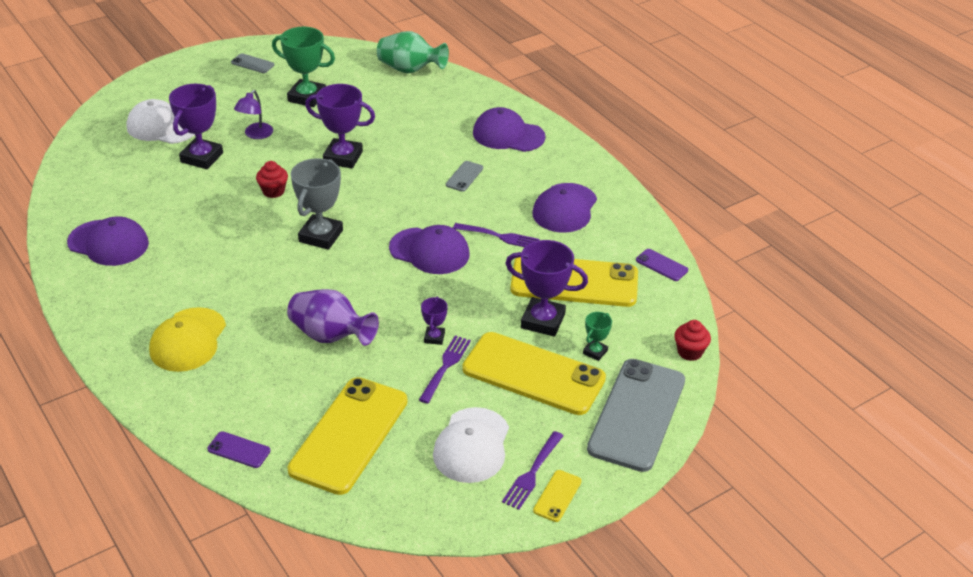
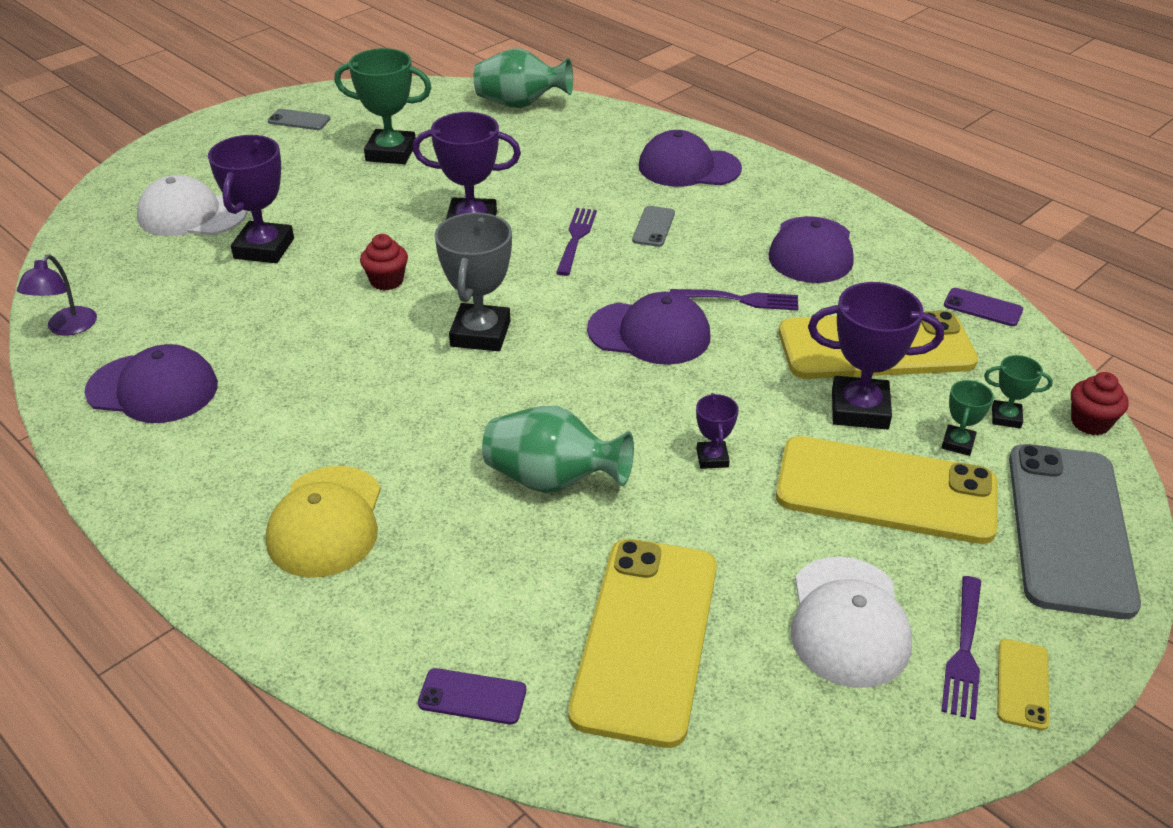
camera: 10 degrees left, 0 degrees up
purple lamp [234,90,273,139] -> purple lamp moved to [17,254,97,336]
purple vase [287,289,379,346] -> green vase [482,406,634,493]
purple fork [419,336,471,404] -> purple fork moved to [556,208,597,276]
none -> green trophy [984,355,1053,428]

